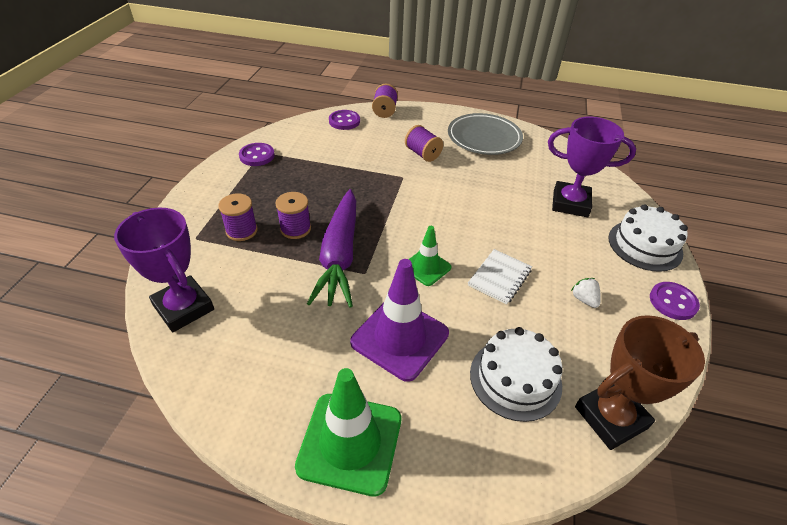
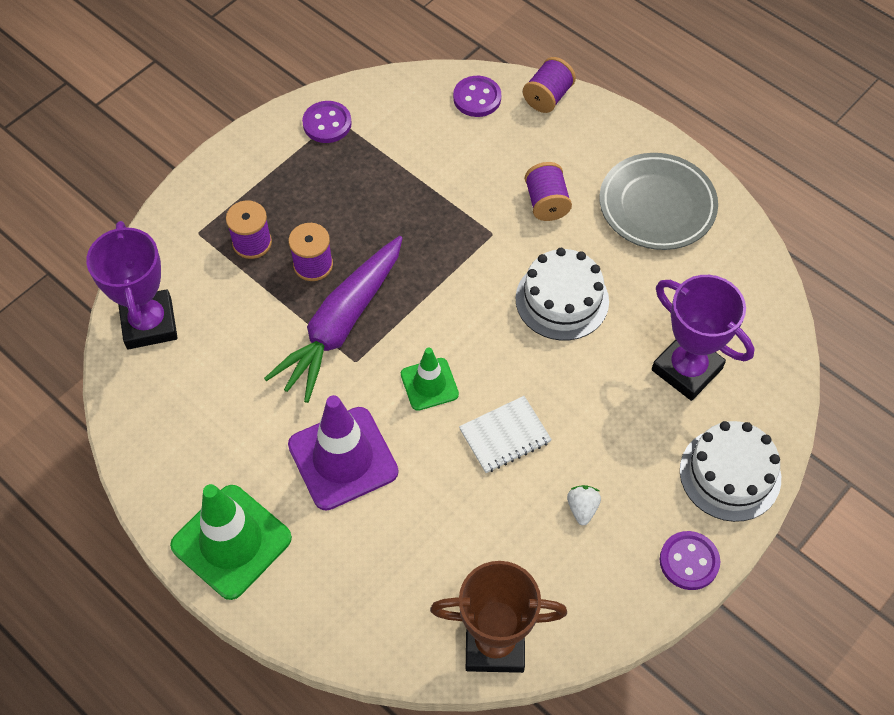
camera: 30 degrees right, 15 degrees up
white cake [470,327,563,422] -> white cake moved to [516,248,609,341]

